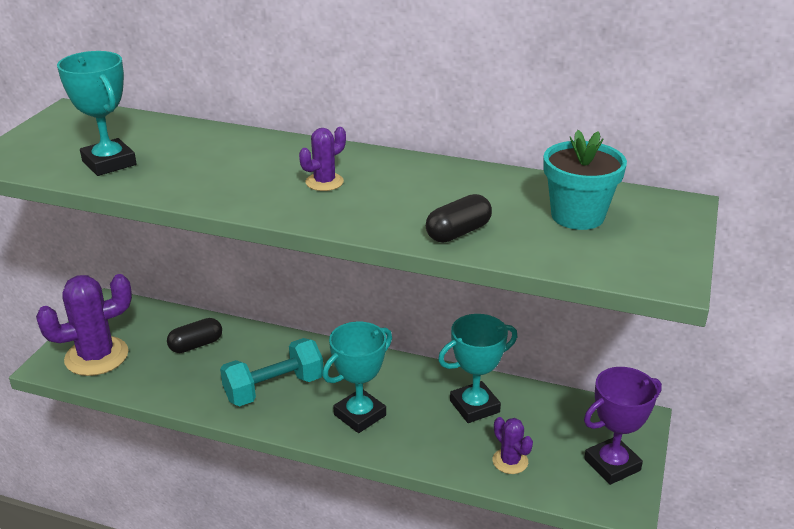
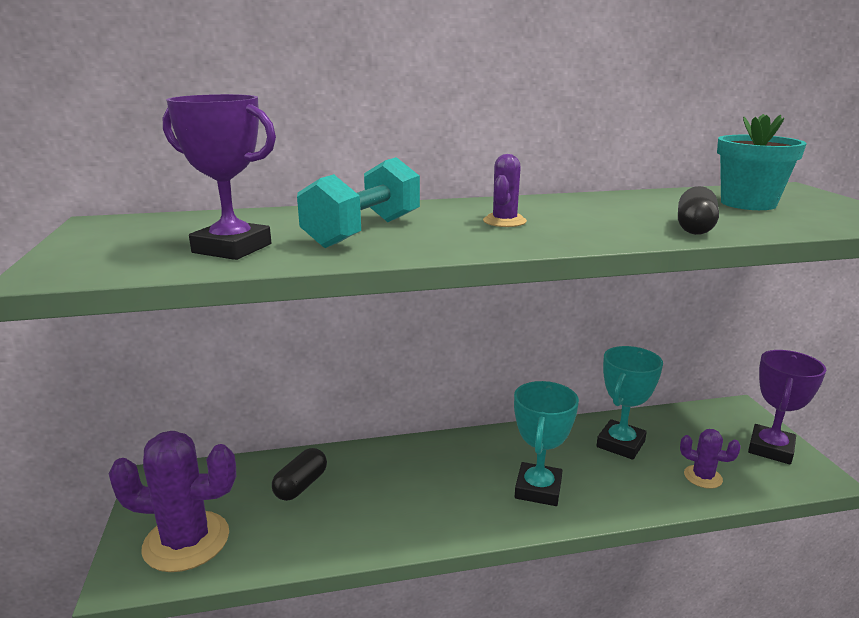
camera: 30 degrees left, 10 degrees down
purple cactus [36,274,132,376] -> purple cactus turned 60 degrees clockwise [109,431,236,572]
turquoise trophy [57,51,137,176] -> purple trophy [163,94,276,260]
turquoise dumbbell [220,338,323,406] -> turquoise dumbbell moved to [297,157,420,248]

